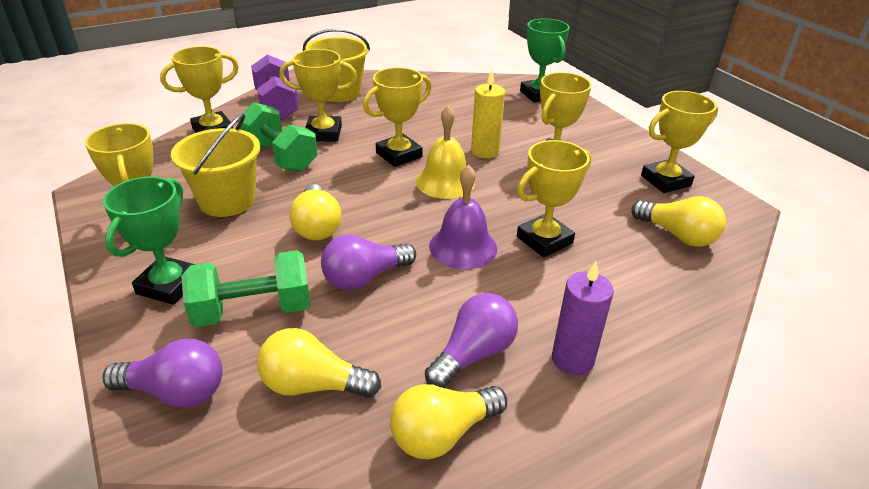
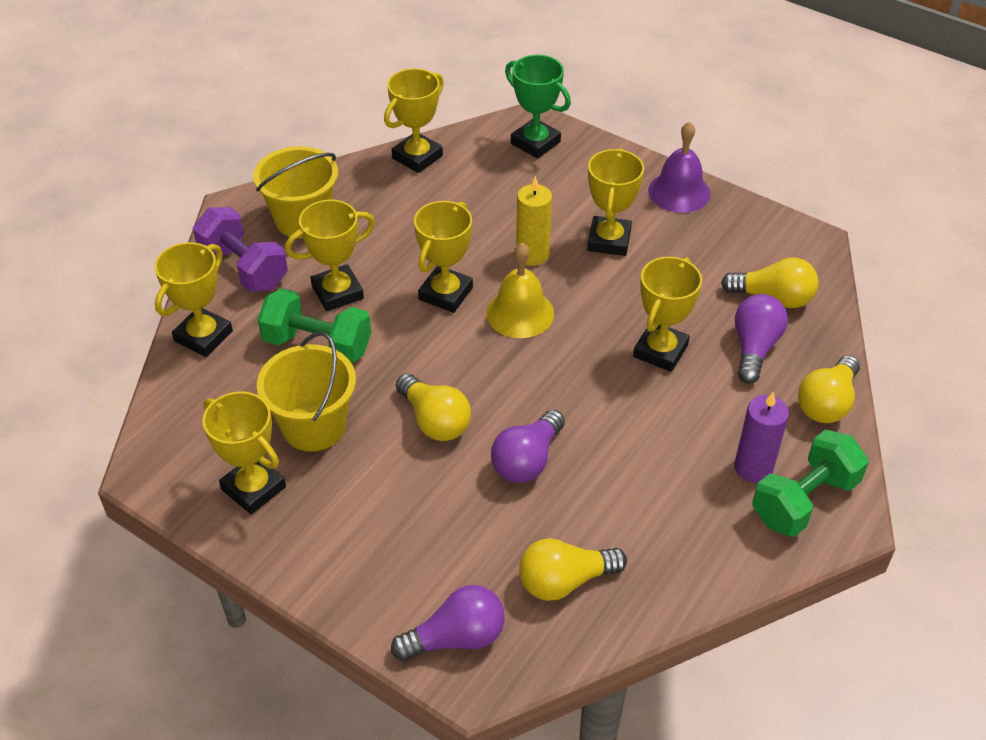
camera: 25 degrees left, 10 degrees up
green trophy [103,176,196,305] -> none
green dumbbell [181,250,310,327] -> green dumbbell moved to [752,429,869,537]
yellow light bulb [390,384,507,459] -> yellow light bulb moved to [798,355,860,423]
purple light bulb [425,293,518,388] -> purple light bulb moved to [735,294,788,384]
purple bell [429,165,497,269] -> purple bell moved to [648,121,711,213]
yellow trophy [641,91,718,193] -> yellow trophy moved to [384,68,444,173]

